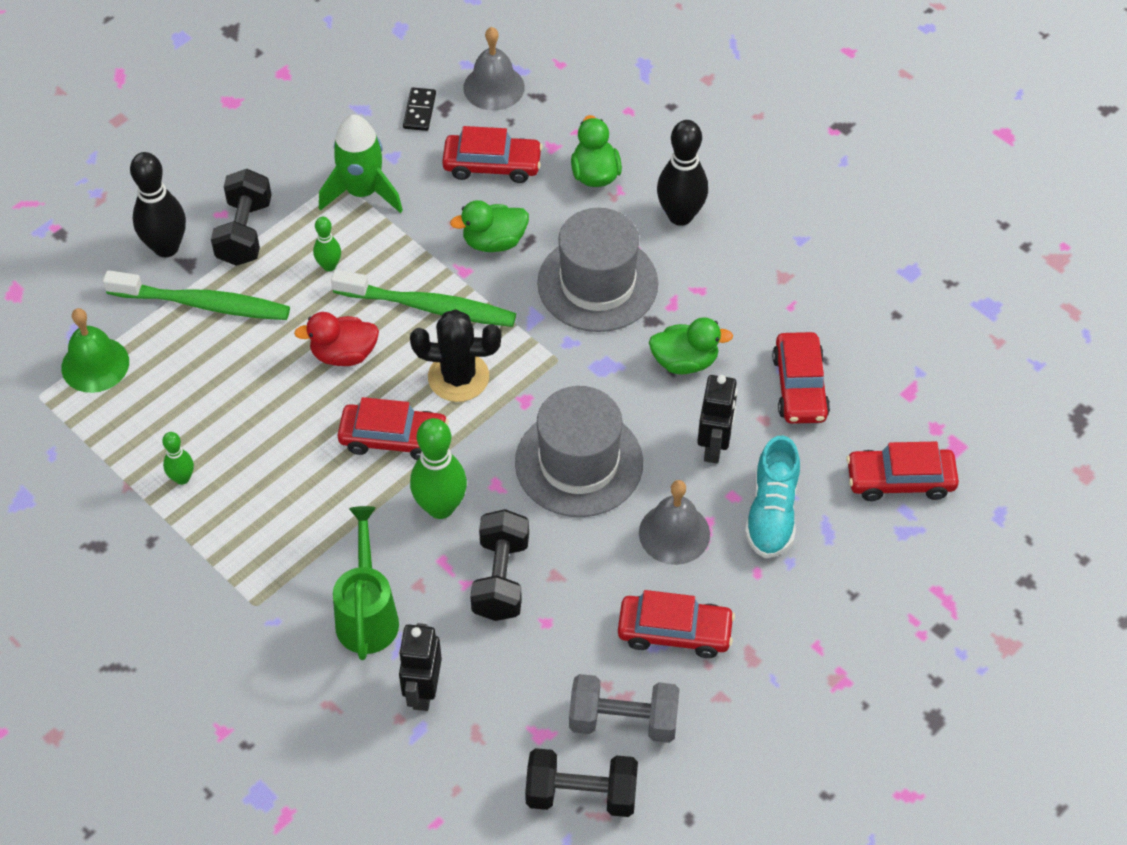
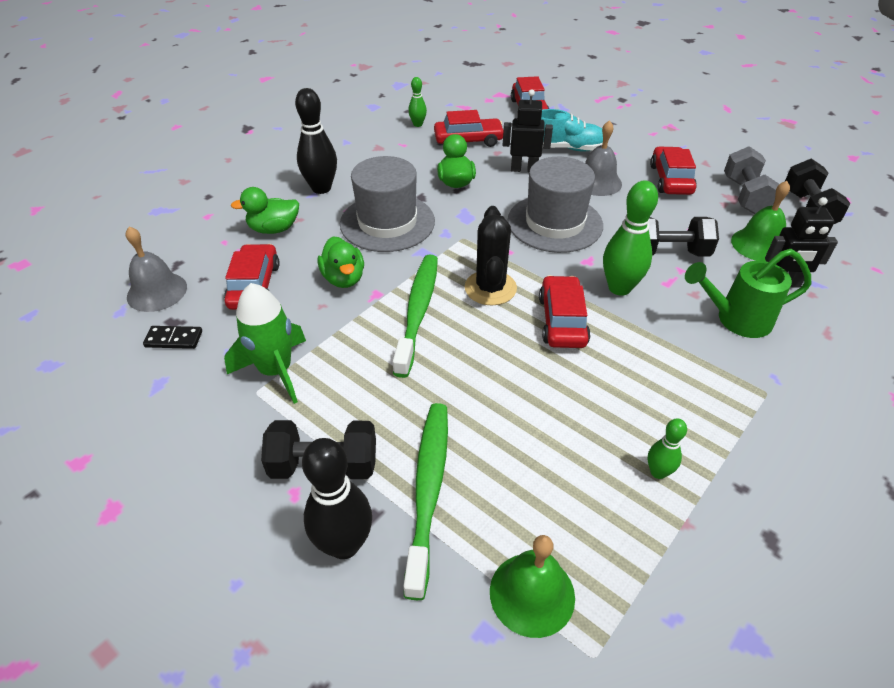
camera: 95 degrees left, 10 degrees down
red duck [294,312,379,366] -> none
green bowling pin [313,217,341,271] -> green bowling pin moved to [408,77,427,127]
none -> green bell [731,181,790,261]

